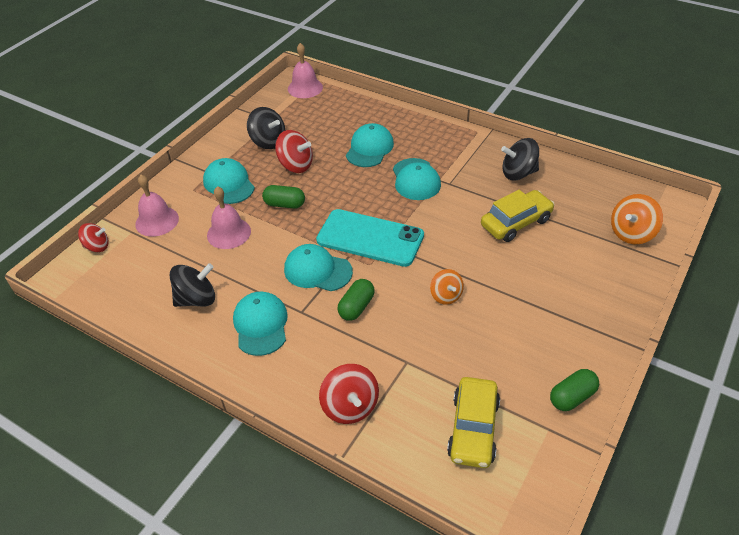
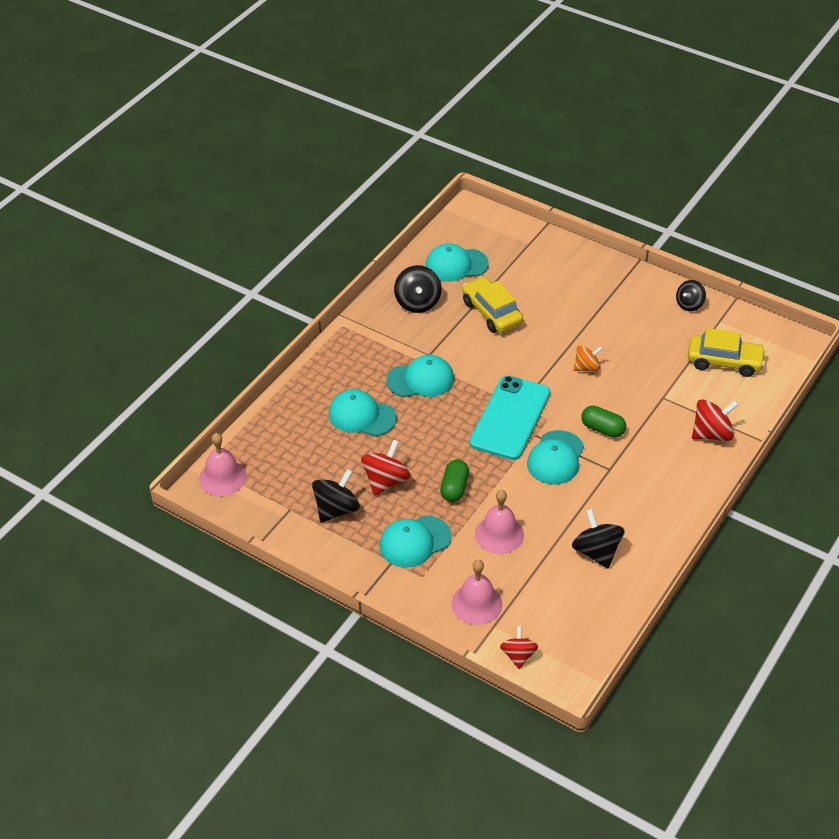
camera: 90 degrees left, 0 degrees up
turquoise cap [233,292,288,356] -> turquoise cap moved to [426,243,489,282]
green capsule [550,369,599,411] -> black spinning top [676,280,706,311]
orange spinning top [611,194,663,244] -> none

